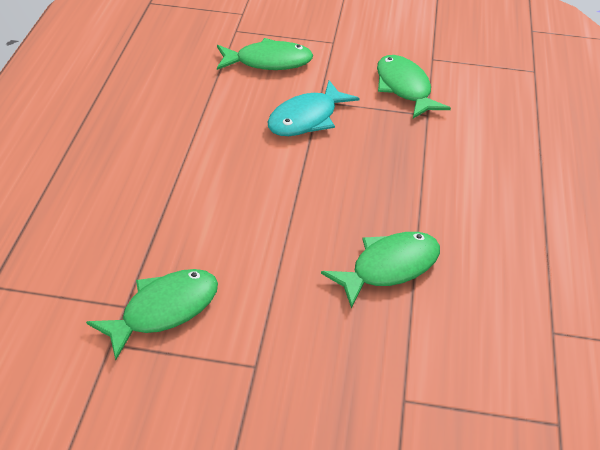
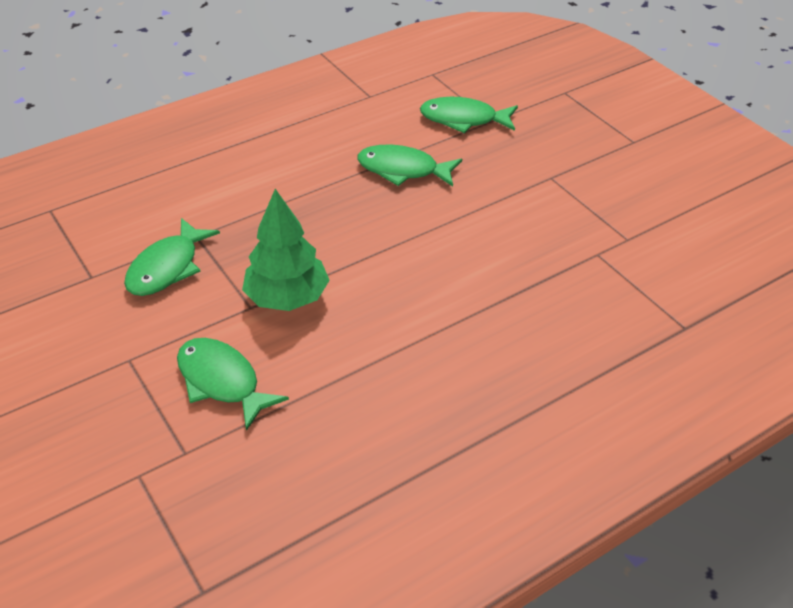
camera: 130 degrees left, 0 degrees up
green fish [86,269,218,360] -> green fish moved to [420,97,518,133]
turquoise fish [268,80,360,136] -> green tree [242,189,330,311]

